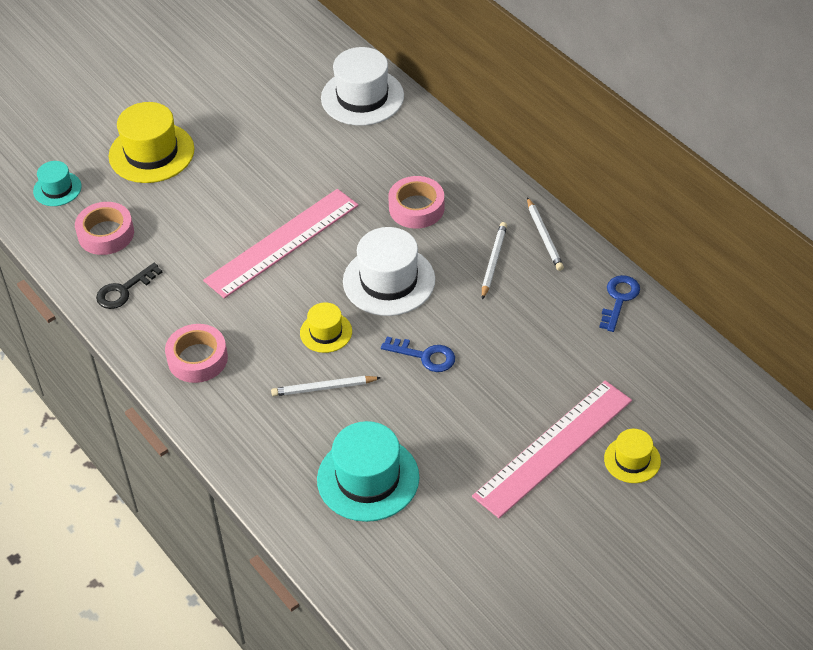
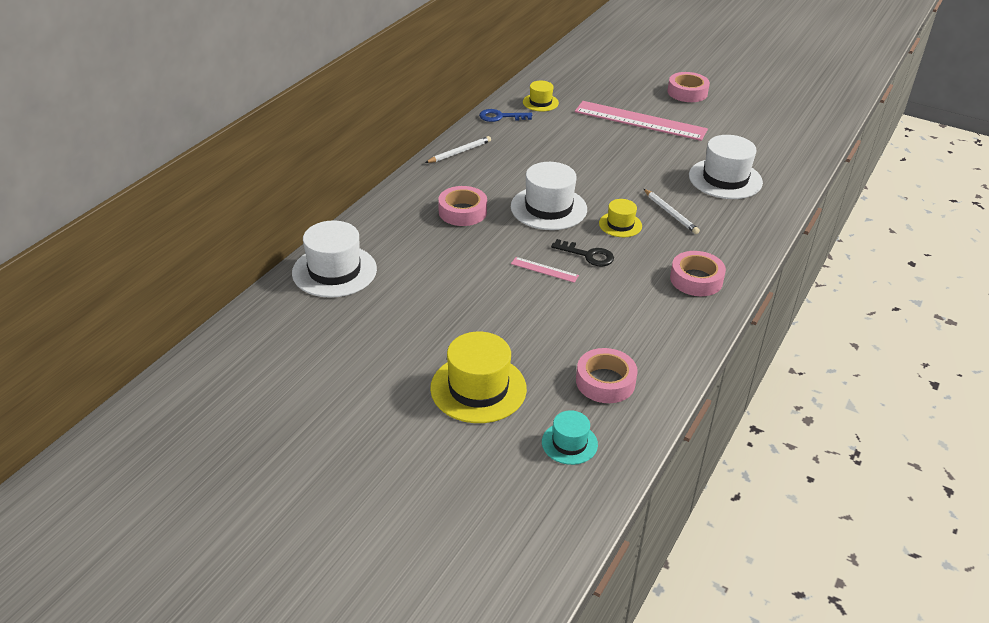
camera: 115 degrees left, 10 degrees down
black key [96,263,162,309] -> black key moved to [551,239,614,266]
pink ruler [203,189,359,299] -> pink ruler [511,257,579,283], size x0.42
turquoise hat [317,421,419,522] -> white hat [689,135,763,199]
blue key [381,337,455,372] -> none
white pencil [482,222,507,300] -> none
yellow hat [604,429,661,483] -> yellow hat moved to [523,81,559,111]
none -> pink tape [668,72,710,102]

